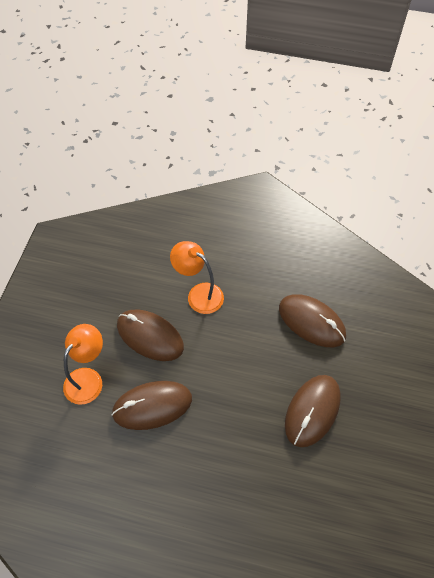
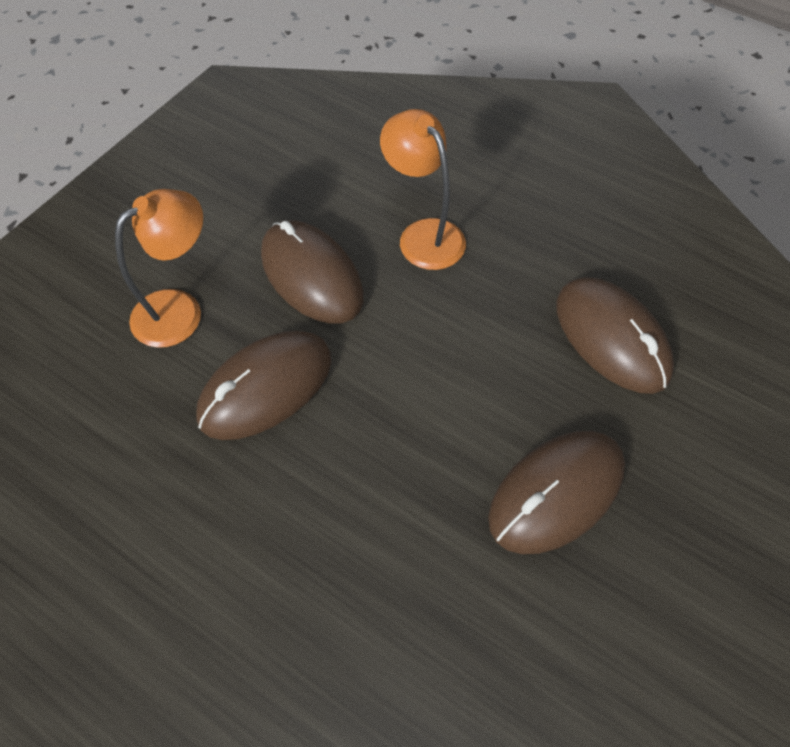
camera: 20 degrees right, 0 degrees up
brown mouse [111,381,192,430] -> brown mouse turned 45 degrees counterclockwise [196,331,331,440]

